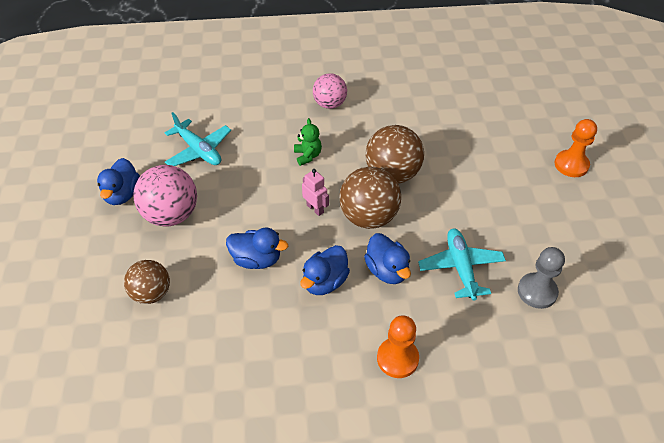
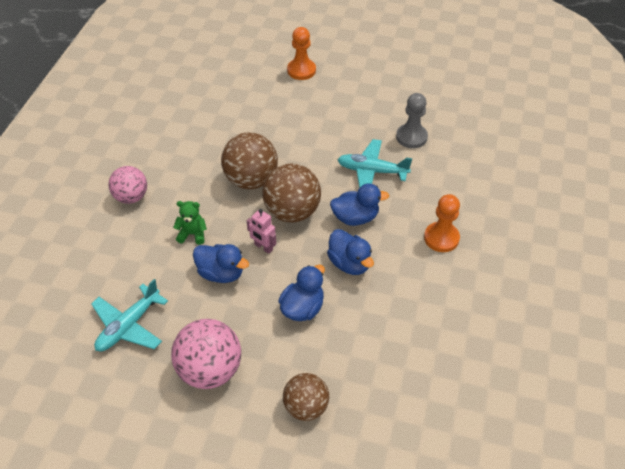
camera: 70 degrees left, 0 degrees up
blue duck [97,158,140,205] -> blue duck moved to [193,244,249,283]
turquoise plane [165,112,231,166] -> turquoise plane turned 150 degrees clockwise [91,279,168,352]
pink robot [302,169,329,216] -> pink robot turned 120 degrees counterclockwise [247,209,276,254]

